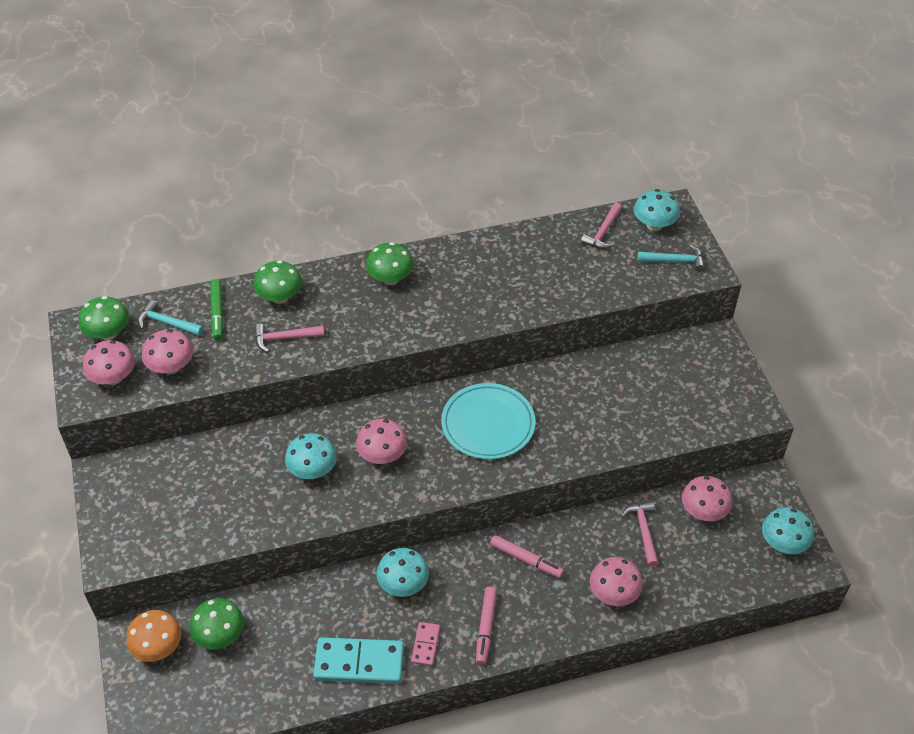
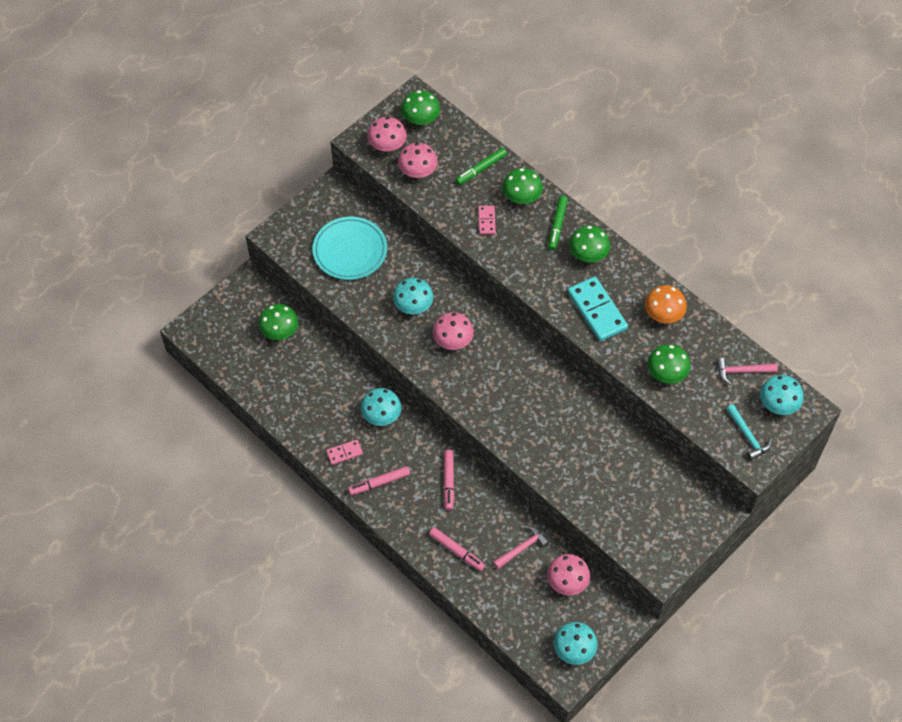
camera: 60 degrees right, 10 degrees up
orange mushroom [126,610,181,662] -> orange mushroom moved to [645,285,687,324]
turquoise hammer [138,300,204,336] -> none
pink hammer [254,324,324,352] -> pink domino [478,206,496,235]
turquoise domino [313,637,404,684] -> turquoise domino moved to [568,276,628,341]
turquoise plate [441,383,535,460] -> turquoise plate moved to [312,217,387,280]
pink mushroom [590,557,643,606] -> pink marker [429,527,485,571]
none -> green marker [548,196,568,250]
none -> green mushroom [648,344,690,384]

